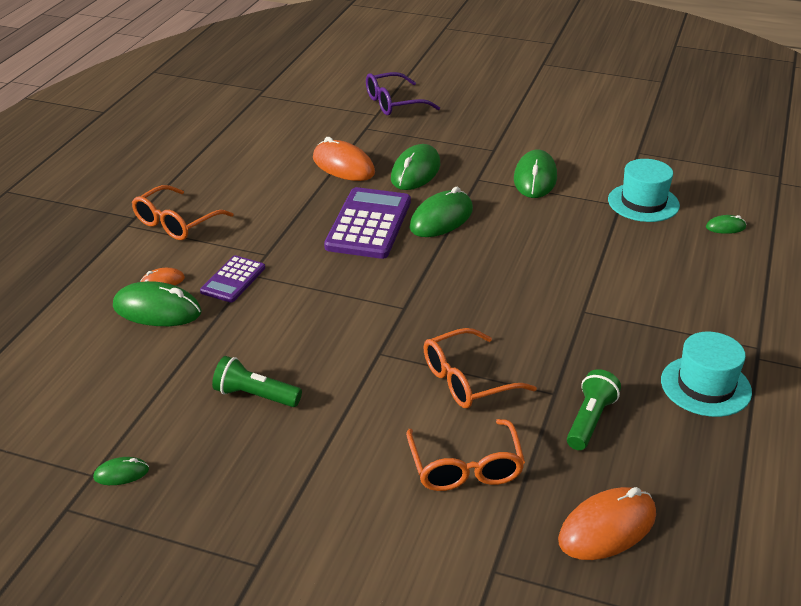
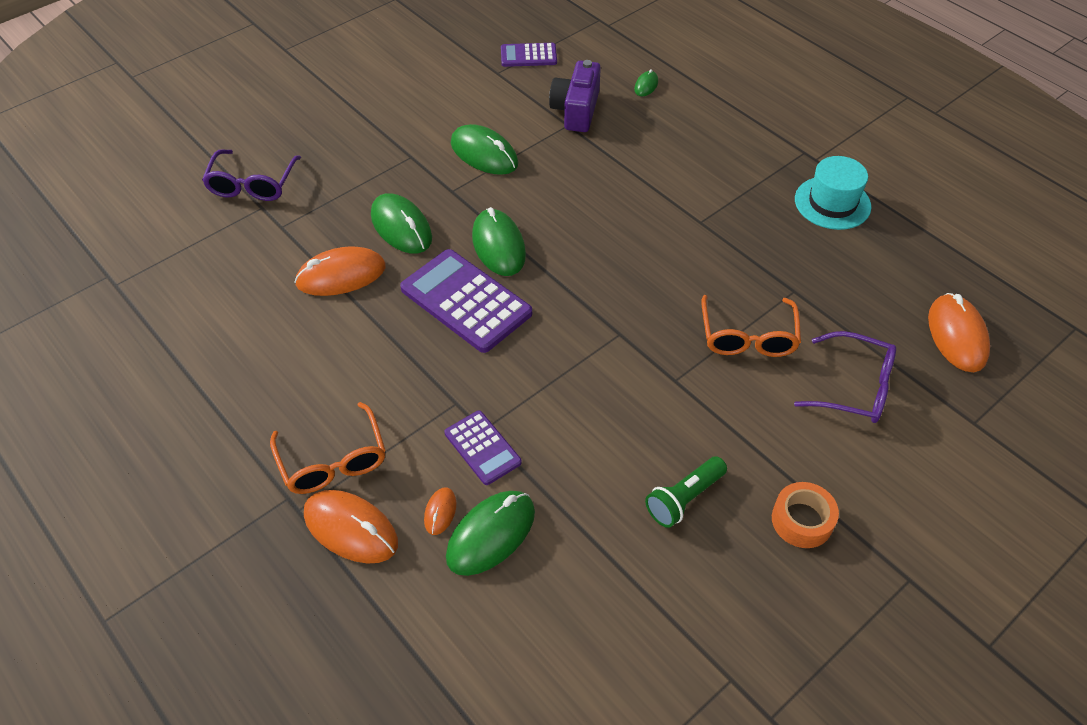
camera: 60 degrees left, 15 degrees up
green mouse [93,457,149,485] -> none
orange glasses [406,419,525,491] -> purple glasses [794,331,896,423]
green flashlight [567,369,621,450] -> none
turquoise hat [608,159,680,222] -> purple camera [549,60,601,132]
none -> orange mouse [304,490,398,563]
none -> purple calculator [501,43,557,67]
none -> orange tape [772,482,839,548]

